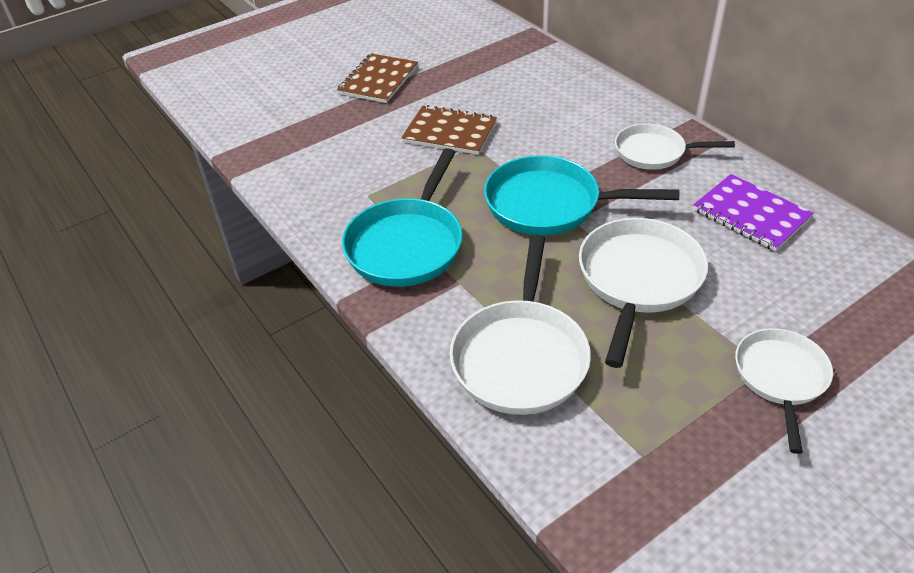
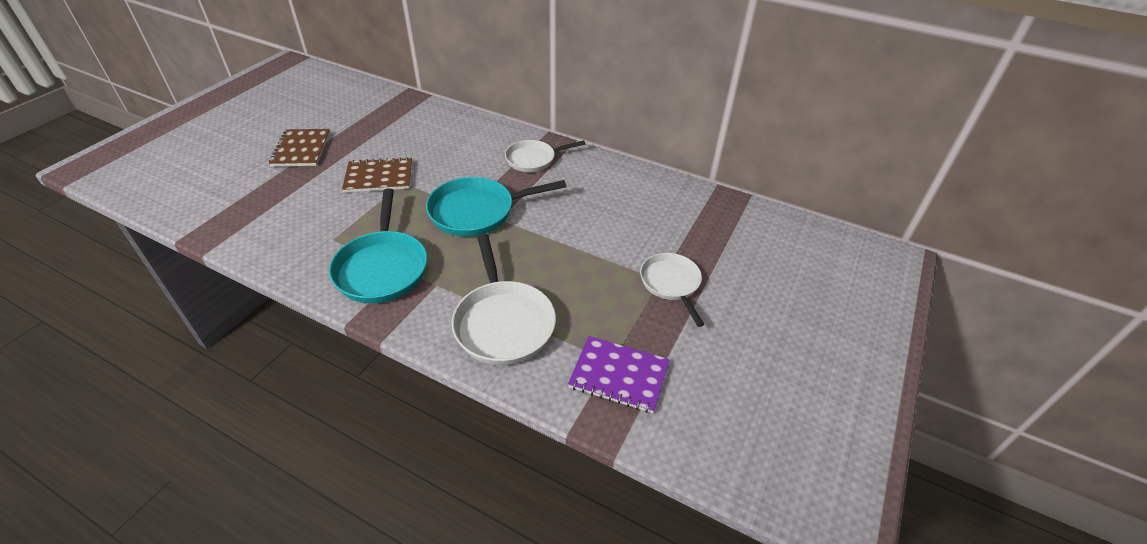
camera: 30 degrees left, 0 degrees up
white pan [579,218,708,368] -> none
purple notebook [693,174,814,251] -> purple notebook moved to [568,336,669,413]

